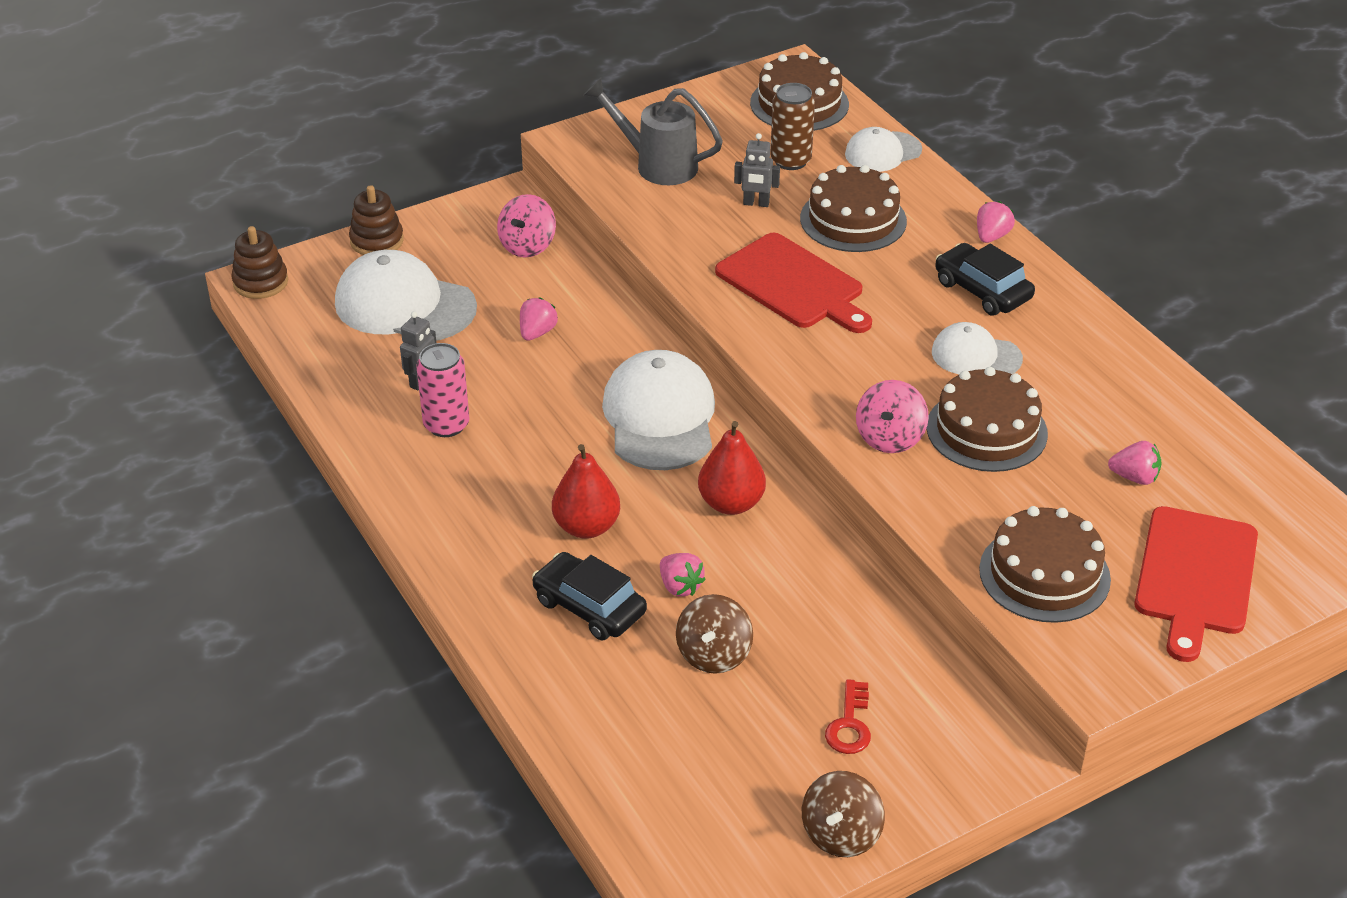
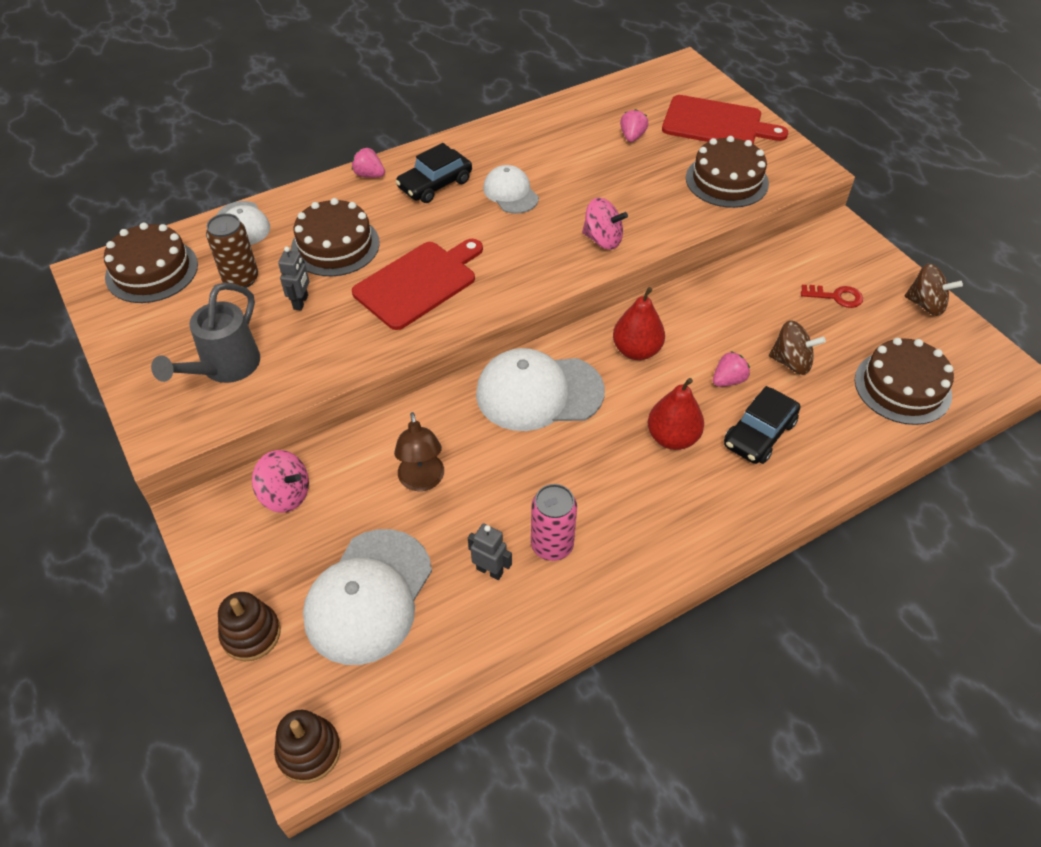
camera: 90 degrees left, 10 degrees up
pink strawberry [520,297,558,341] -> brown lamp [394,412,444,491]
brown cake [927,367,1048,472] -> brown cake moved to [855,338,954,425]
white cap [932,322,1023,374] -> white cap turned 135 degrees clockwise [483,165,539,214]

